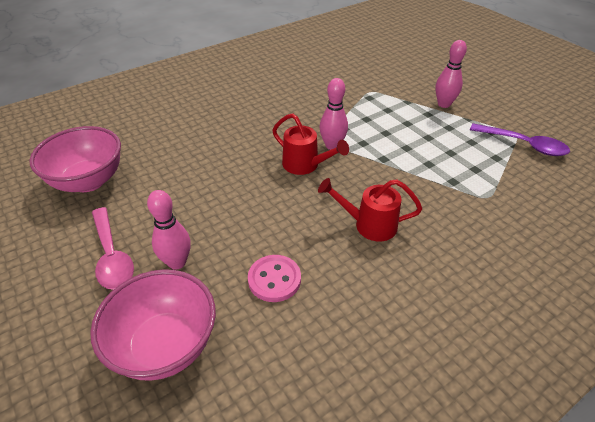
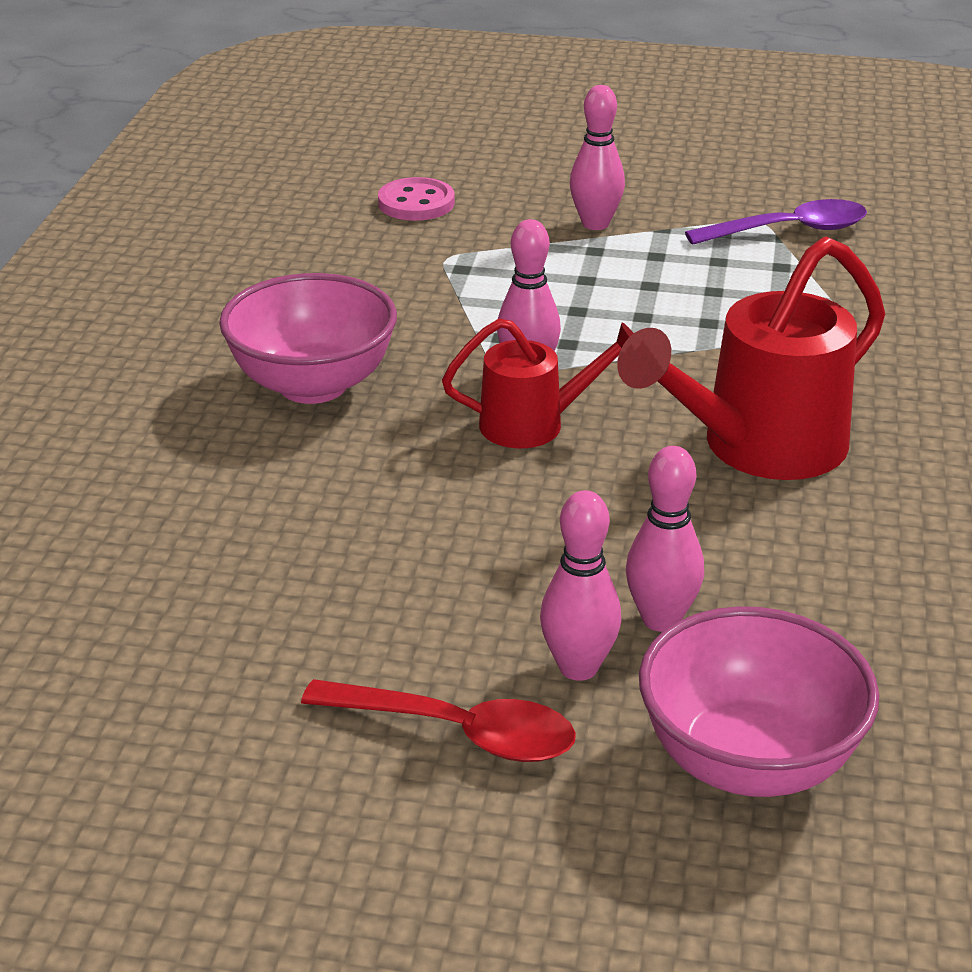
camera: 45 degrees left, 10 degrees down
pink bowl [30,126,121,192] -> pink bowl moved to [219,273,397,404]
pink spoon [92,207,134,290] -> red spoon [301,679,576,762]
pink button [248,255,301,302] -> pink button moved to [378,177,455,221]
red watering can [318,178,422,241] -> red watering can [617,237,885,480], size x1.70
none -> pink bowling pin [626,446,704,632]

